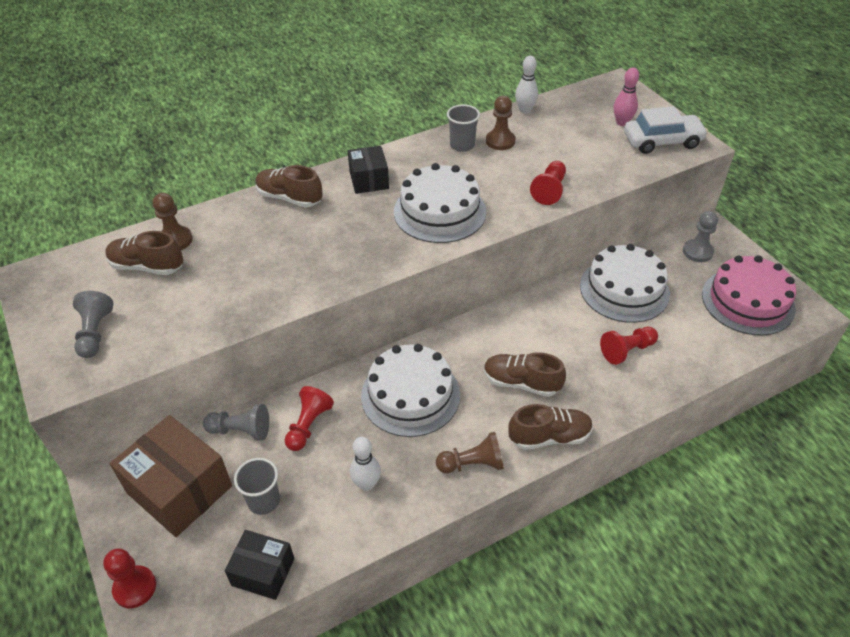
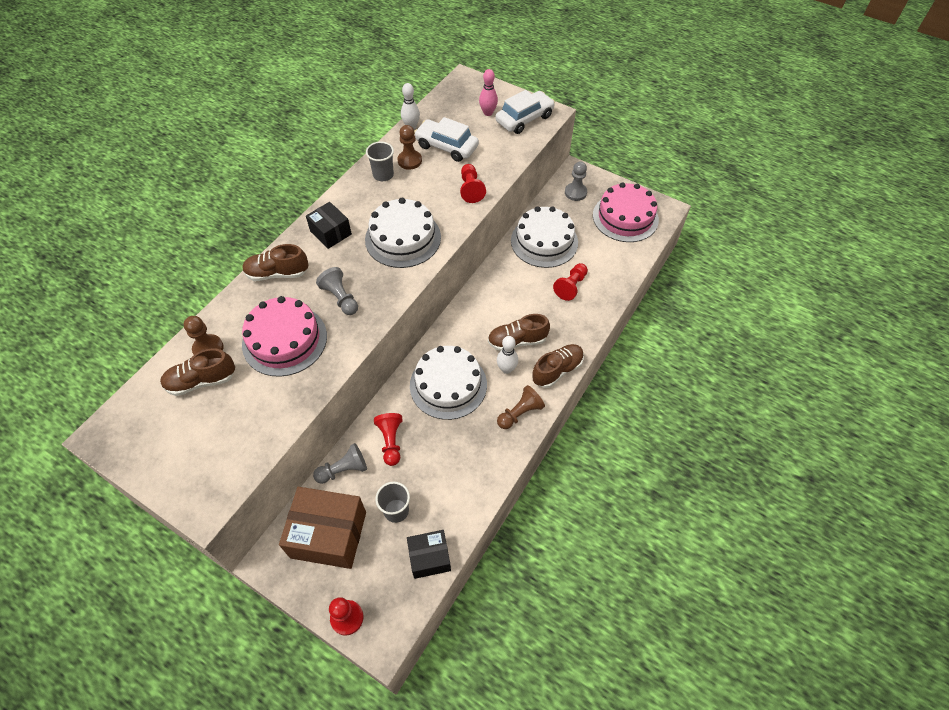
camera: 30 degrees left, 10 degrees up
grey pawn [73,291,114,358] -> grey pawn moved to [316,267,358,315]
white bowling pin [350,437,381,491] -> white bowling pin moved to [497,336,518,374]
none -> pink cake [242,296,327,377]
none -> white car [414,117,479,162]

